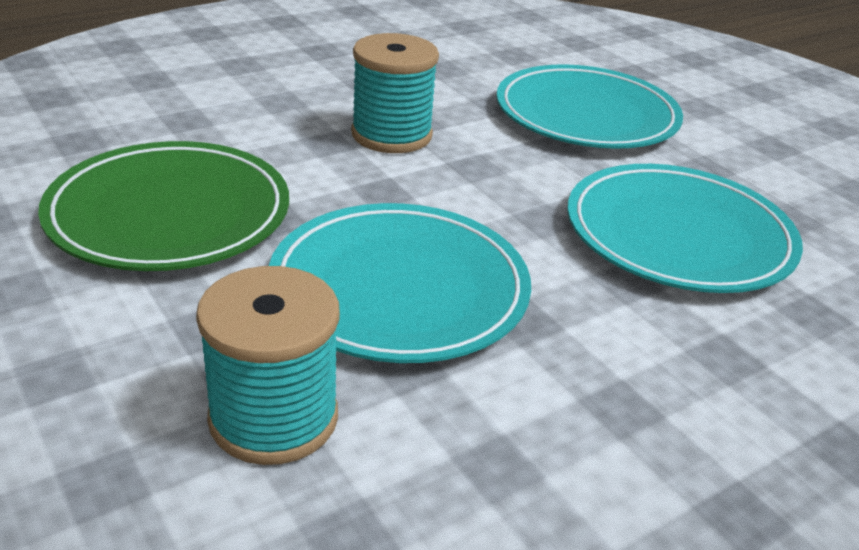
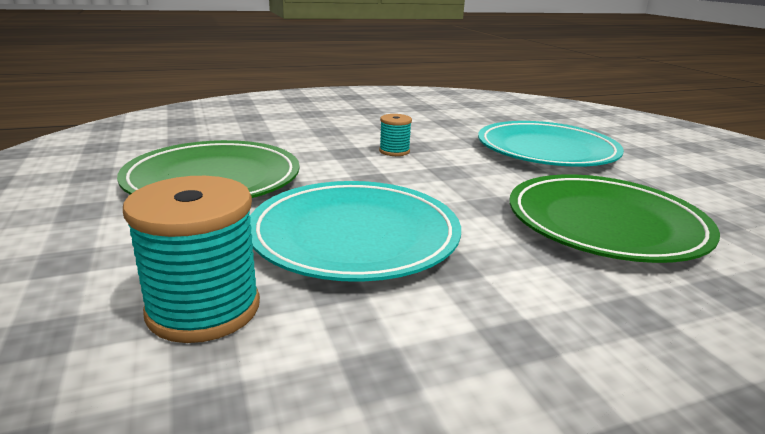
camera: 15 degrees right, 10 degrees down
turquoise spool [351,33,439,153] -> turquoise spool [379,114,412,156], size x0.53
turquoise plate [567,164,803,293] -> green plate [510,174,720,263]

